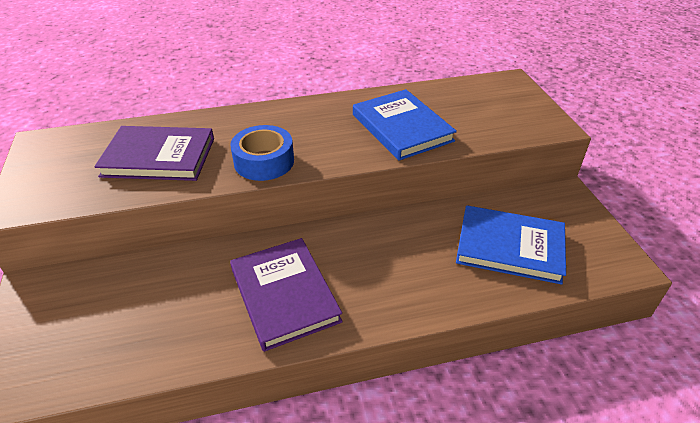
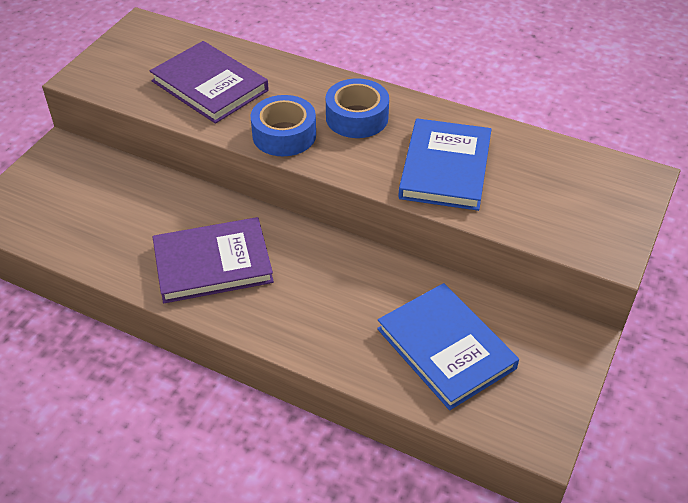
camera: 40 degrees right, 5 degrees up
purple book [230,238,343,352] -> purple book turned 60 degrees clockwise [153,217,274,303]
none -> blue tape [326,78,389,138]

